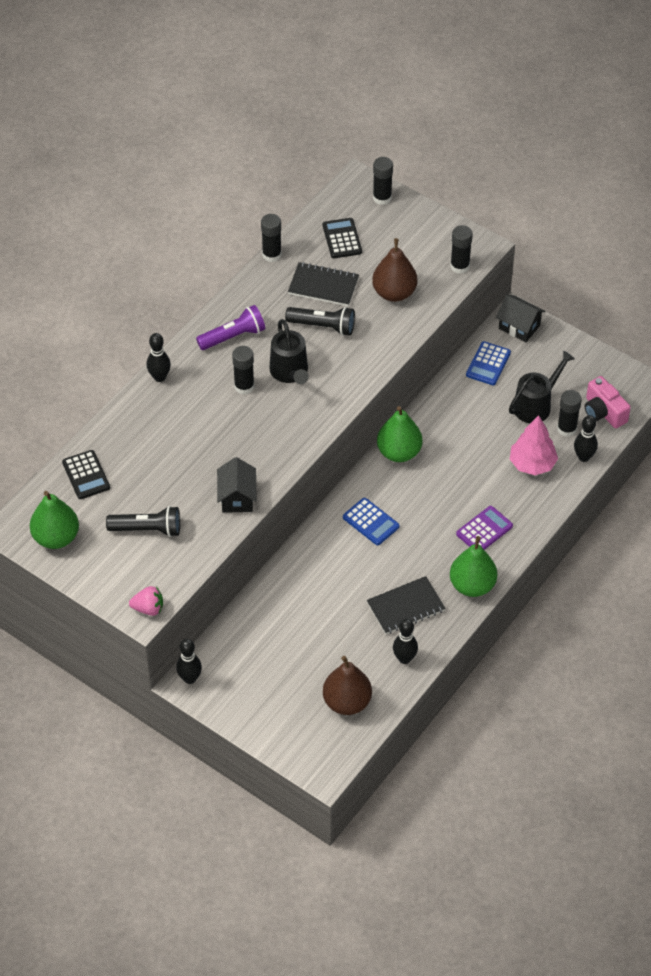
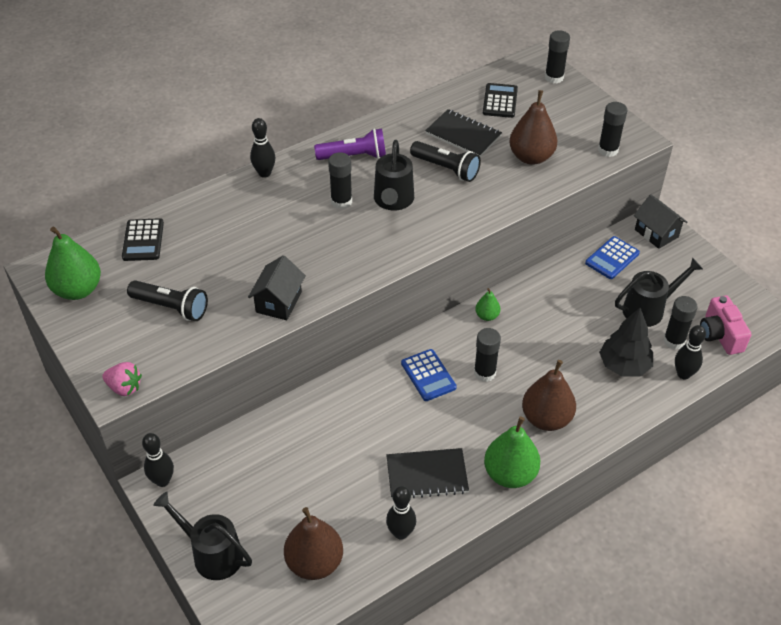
camera: 20 degrees right, 5 degrees down
black glue stick [261,214,282,262] -> black glue stick moved to [474,328,501,382]
green pear [377,406,422,462] -> green pear [475,288,501,321], size x0.51
purple calculator [456,506,513,550] -> brown pear [522,360,576,431]
pink tree [510,415,558,475] -> black tree [599,308,653,377]
none -> black watering can [153,492,252,580]

